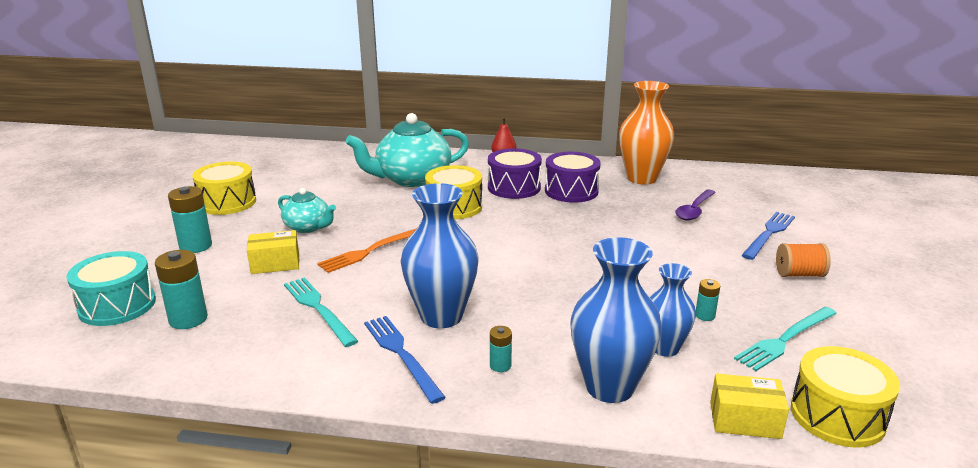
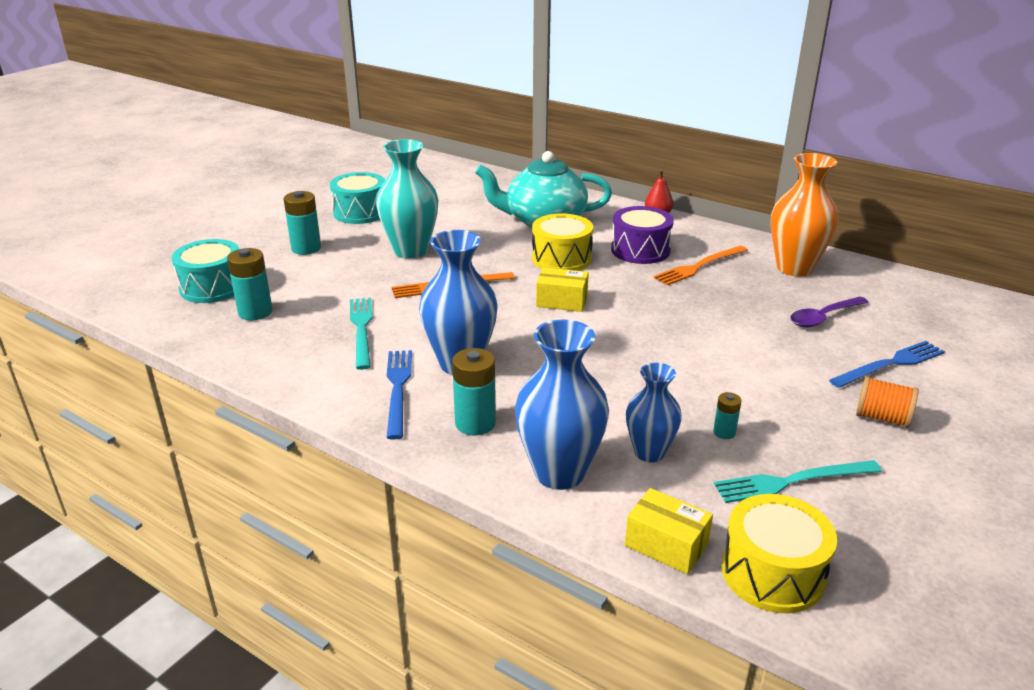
camera: 25 degrees right, 5 degrees up
yellow drum [192,162,256,215] -> turquoise drum [330,172,385,224]
yellow box [247,230,299,274] -> yellow box moved to [536,267,589,312]
turquoise teapot [278,188,336,233] -> turquoise vase [376,139,438,259]
turquoise battery [490,326,512,372] -> turquoise battery [452,348,496,435], size x1.86
purple drum [545,152,601,203] -> orange fork [653,246,748,285]

